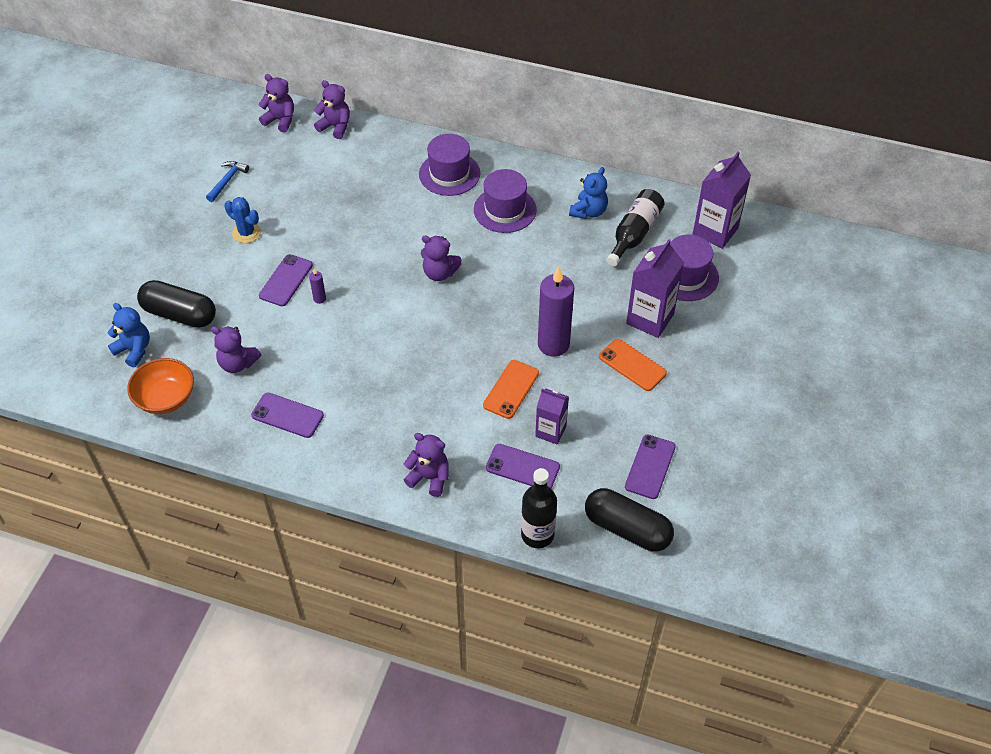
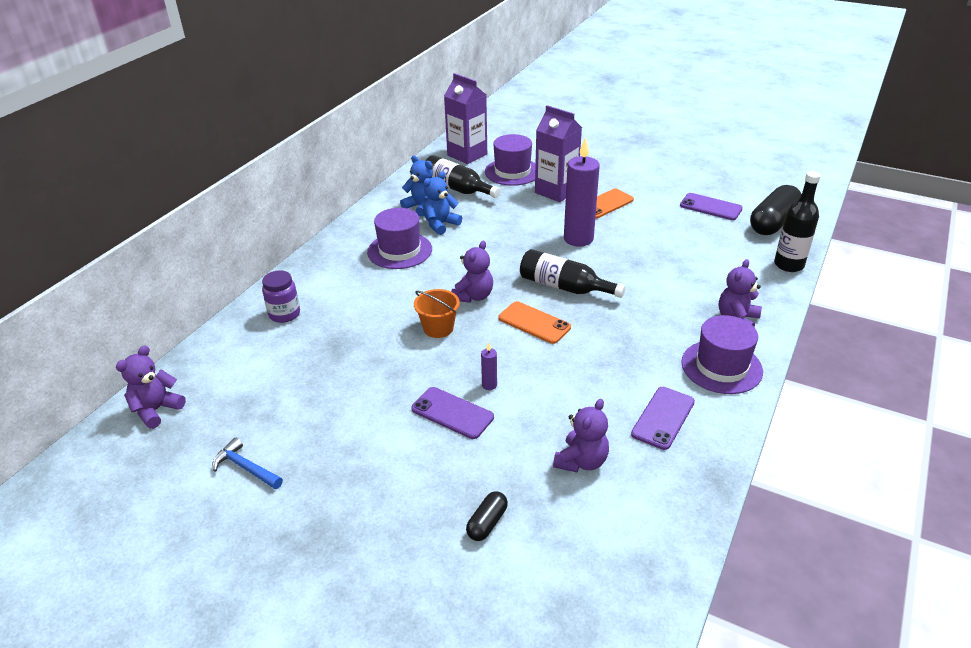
camera: 80 degrees left, 15 degrees down
blue teddy bear [108,303,150,368] -> blue teddy bear moved to [423,171,462,235]
orange bowl [127,358,194,414] -> none
black capsule [137,280,216,328] -> black capsule [466,491,508,541], size x0.50
blue cactus [224,197,261,243] -> none
purple teddy bear [314,80,350,139] -> none
purple hat [419,134,480,196] -> purple hat moved to [682,315,763,394]
orange phone [483,360,539,419] -> orange phone moved to [498,301,571,344]
purple phone [486,444,560,488] -> none
purple carton [535,389,569,445] -> none
none -> purple jar [262,270,300,323]
none -> orange bucket [414,289,460,338]
none -> black bottle [520,249,626,298]

